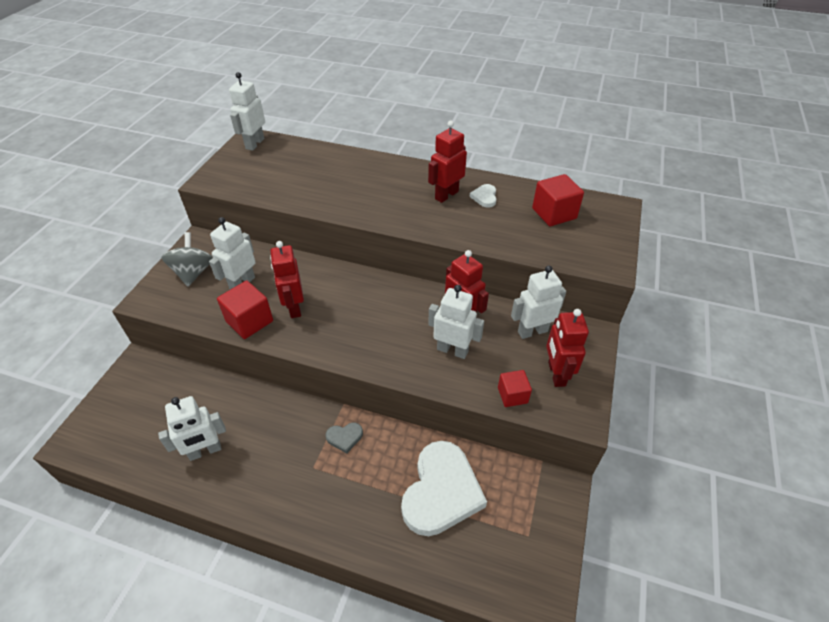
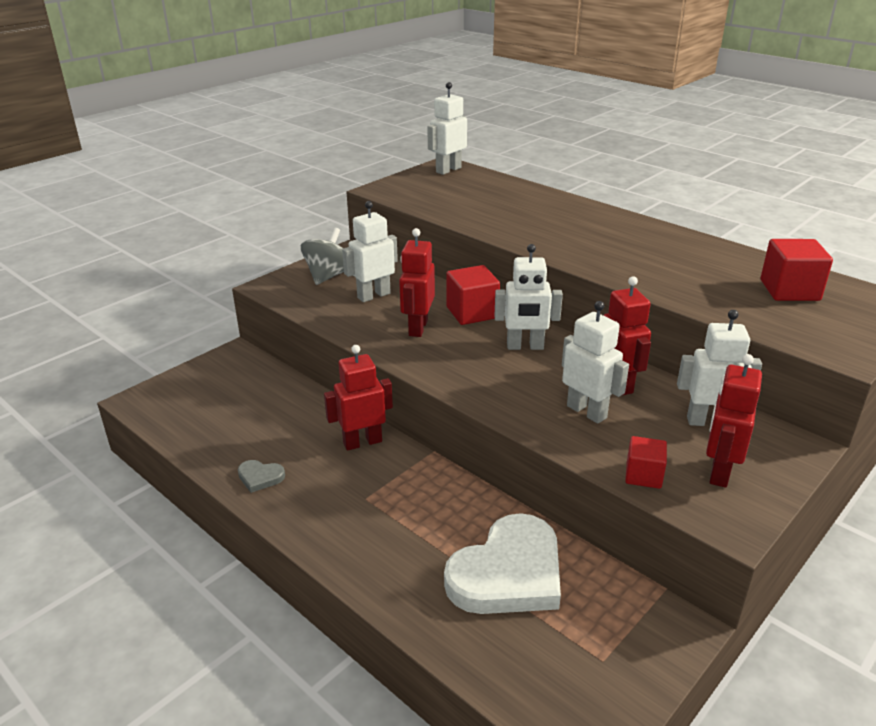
camera: 25 degrees right, 15 degrees down
white robot [158,396,226,461] -> white robot moved to [494,244,563,350]
red cube [217,281,273,339] -> red cube moved to [446,265,500,325]
grey heart [325,423,363,453] -> grey heart moved to [238,460,285,493]
red robot [428,121,467,203] -> red robot moved to [324,345,393,451]
white heart [470,184,496,208] -> none

